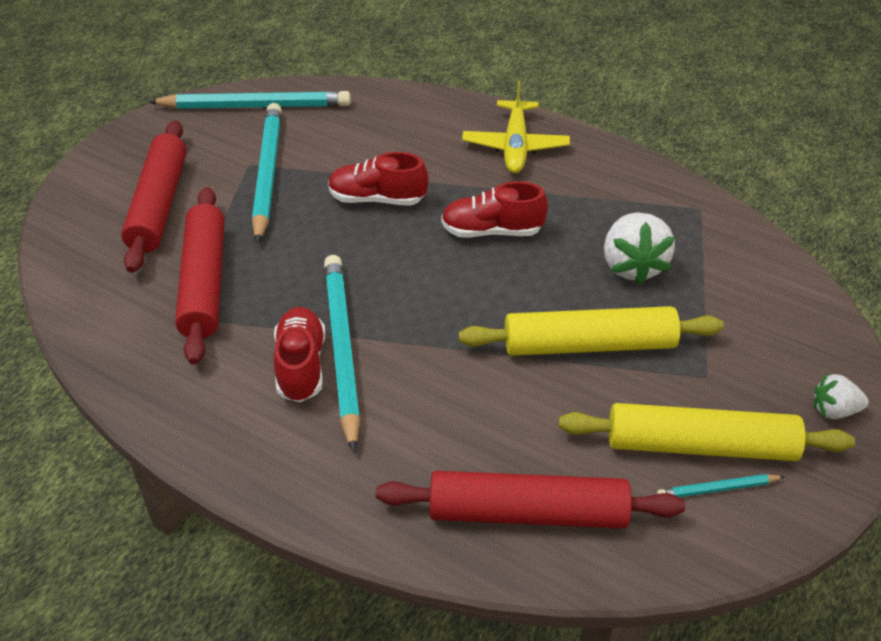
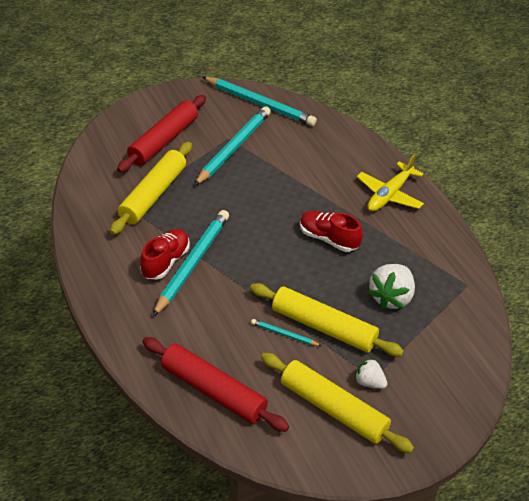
camera: 30 degrees right, 0 degrees up
red rolling pin [175,187,224,365] -> yellow rolling pin [110,142,192,235]
red shoe [328,152,428,206] -> none
turquoise pencil [657,474,785,497] -> turquoise pencil moved to [251,319,321,346]
white strawberry [814,374,869,419] -> white strawberry moved to [354,358,387,389]

